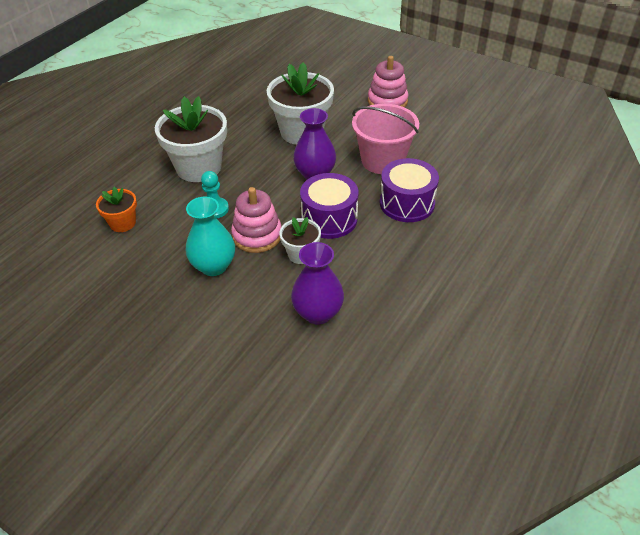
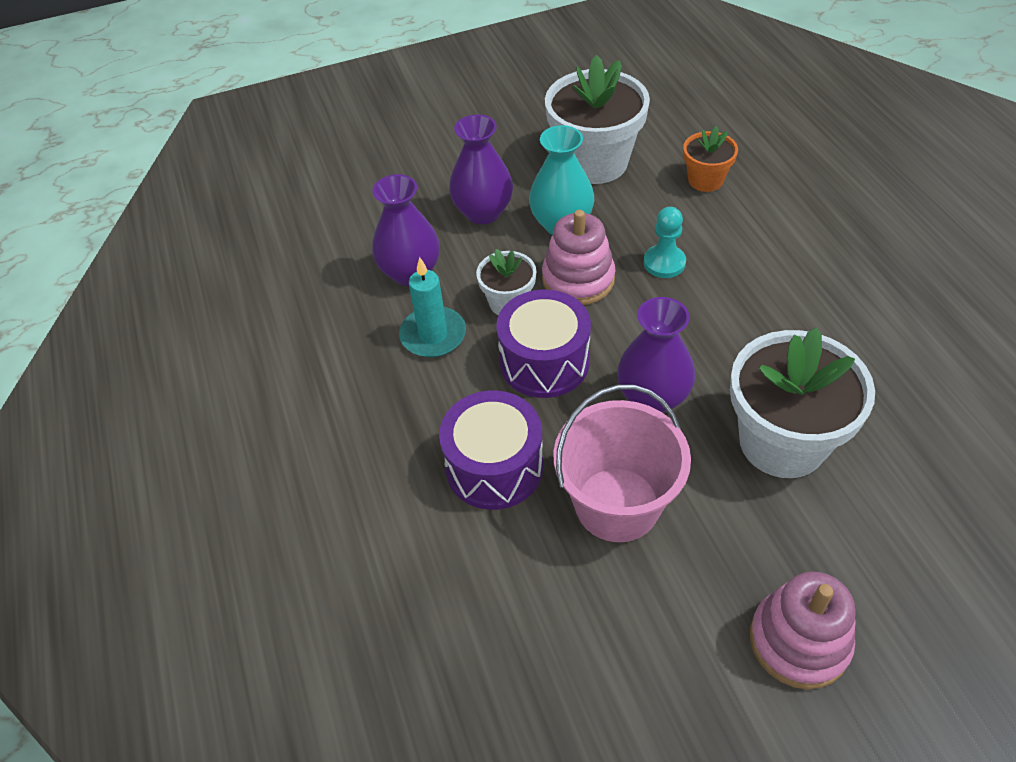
camera: 130 degrees right, 5 degrees up
white flower pot [155,96,227,182] -> white flower pot moved to [545,55,650,184]
none -> turquoise candle [399,257,466,358]
none -> purple vase [449,114,513,224]

